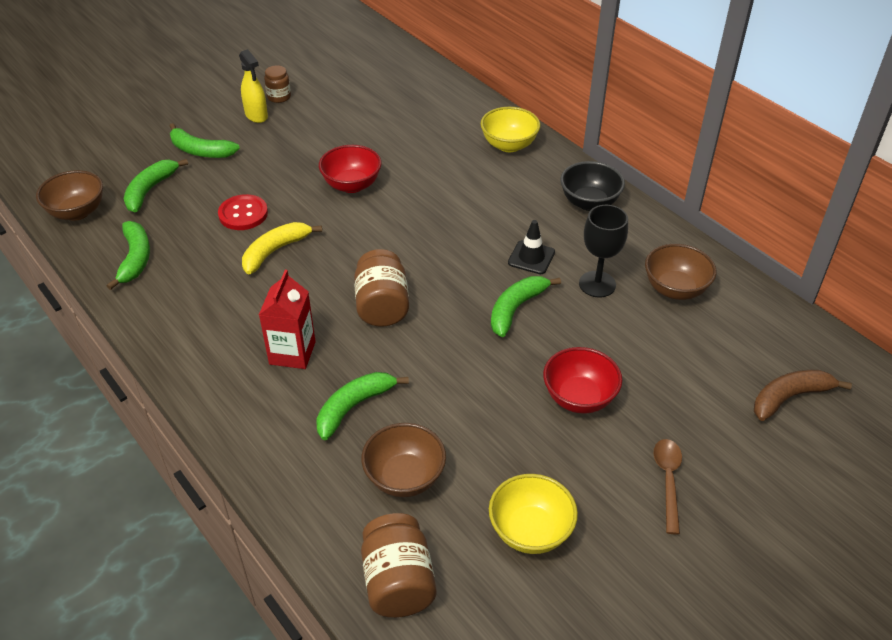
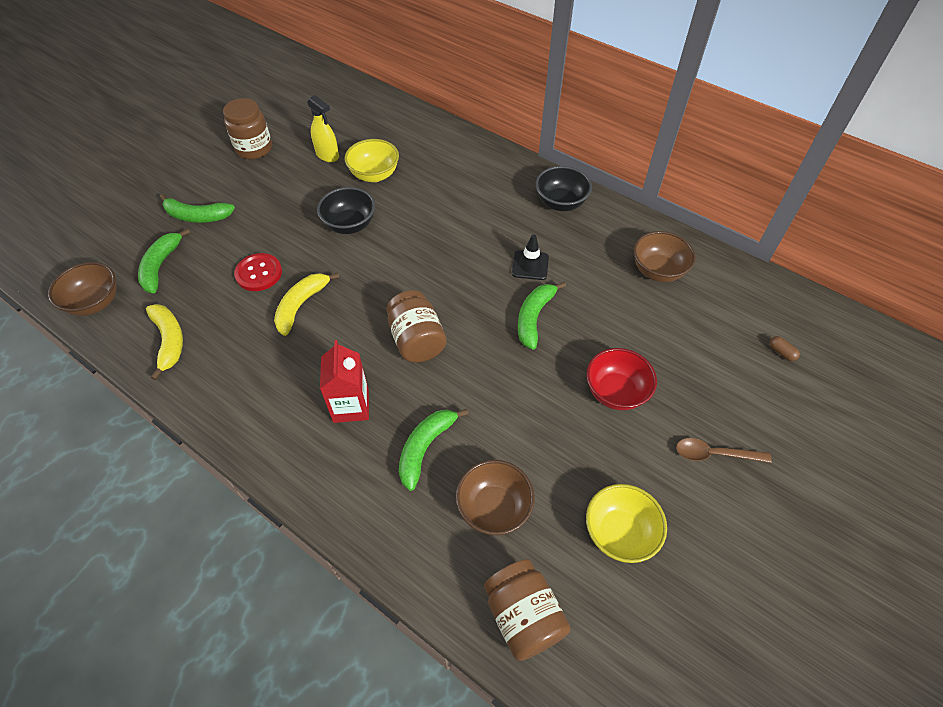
camera: 15 degrees left, 10 degrees up
green banana [107,221,150,290] -> yellow banana [146,304,183,380]
yellow spray bottle [239,49,268,123] -> yellow spray bottle moved to [307,95,339,162]
brown jar [264,65,291,103] -> brown jar [223,98,272,159], size x1.69
red bowl [319,145,381,193] -> black bowl [317,187,375,234]
yellow bowl [481,107,540,152] -> yellow bowl moved to [344,139,399,182]
black goblet [579,205,628,297] -> none
brown spoon [654,439,682,534] -> brown spoon turned 75 degrees counterclockwise [676,438,772,463]
brown banana [754,370,852,421] -> brown capsule [770,336,800,361]

